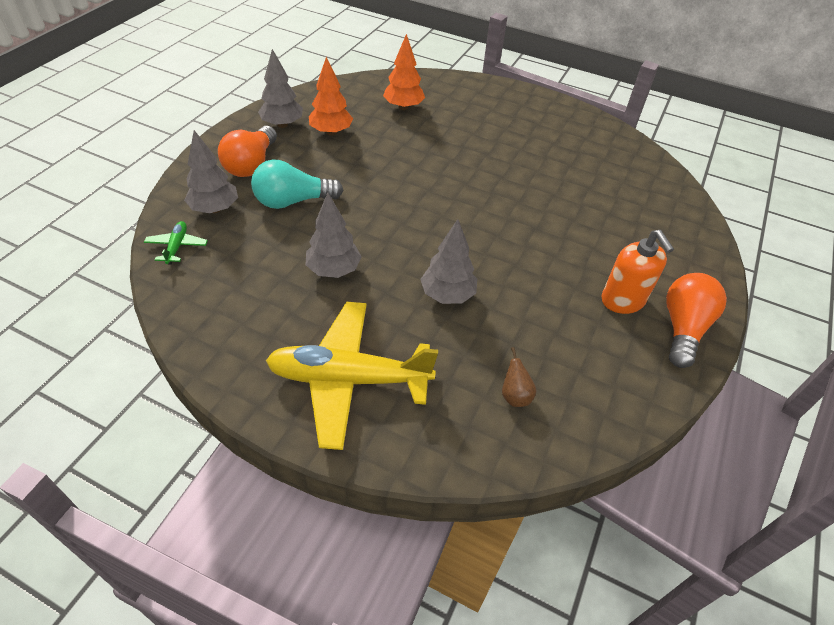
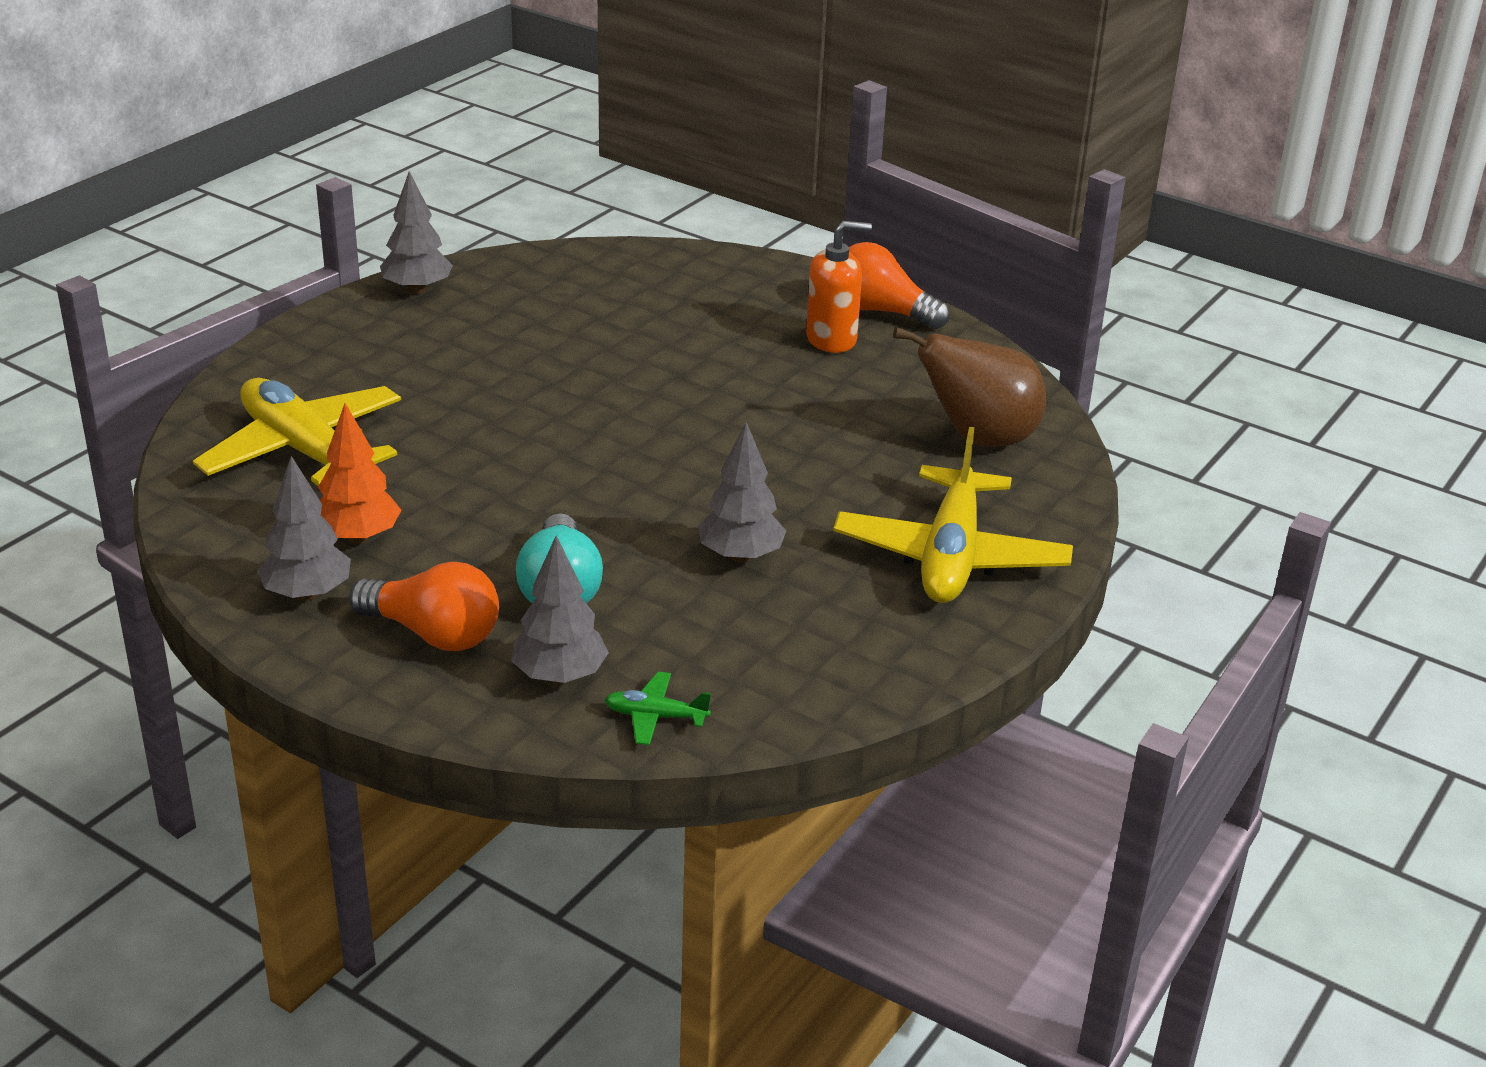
camera: 80 degrees left, 15 degrees down
orange tree [383,34,425,110] -> yellow plane [193,378,401,486]
grey tree [420,219,477,304] -> grey tree moved to [380,171,453,294]
brown pear [502,347,536,407] -> brown pear [893,327,1046,447], size x2.44

